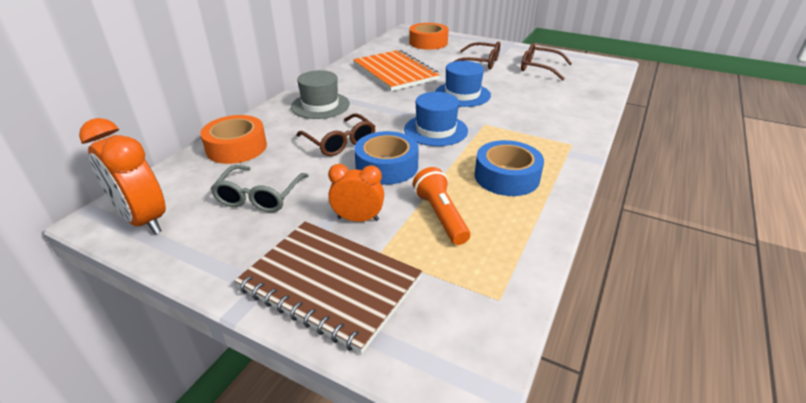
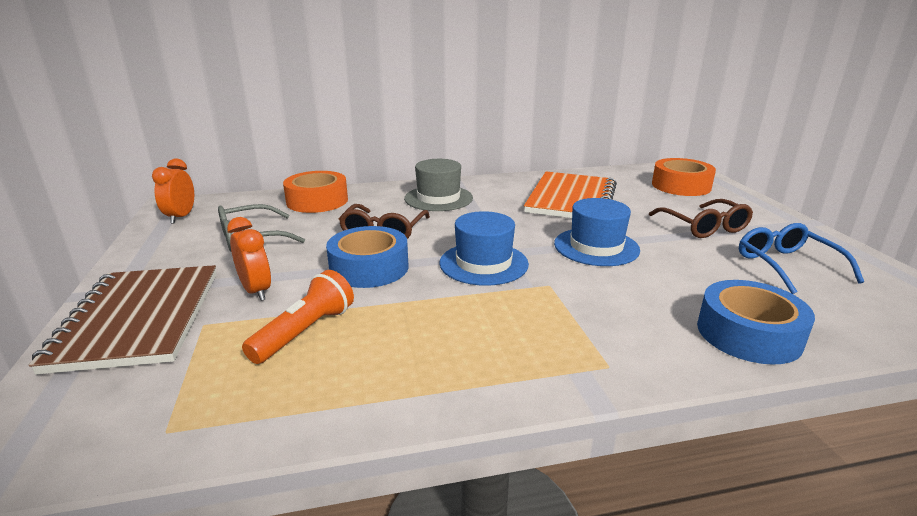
camera: 50 degrees right, 10 degrees down
orange clock [79,118,166,234] -> orange clock [152,158,194,224], size x0.62
blue tape [475,140,544,196] -> blue tape moved to [697,280,815,365]
brown glasses [521,43,572,81] -> blue glasses [739,223,864,294]

